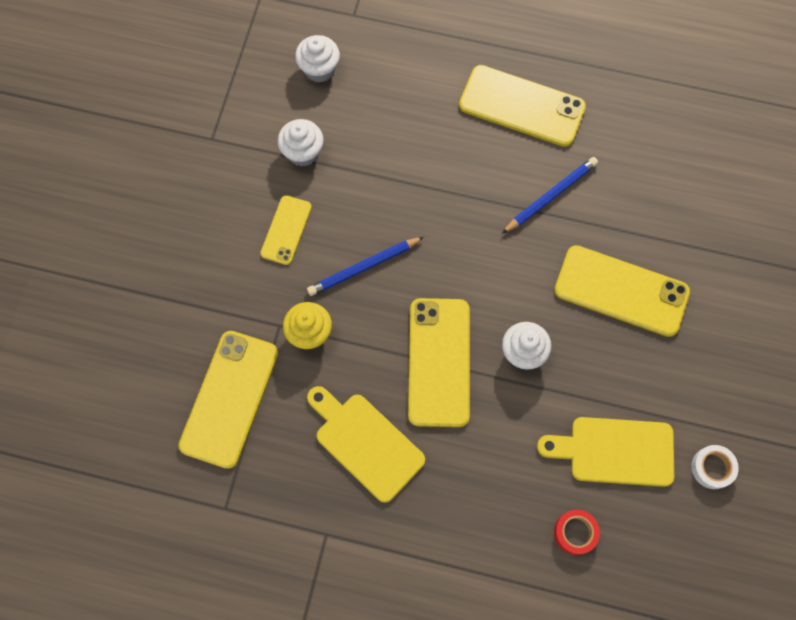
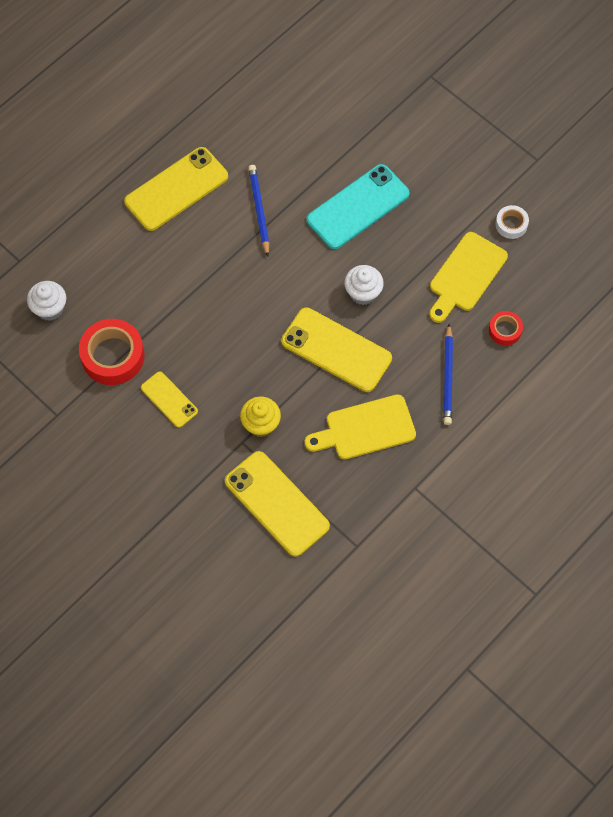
camera: 60 degrees left, 5 degrees down
white cupcake [278,119,324,167] -> red tape [79,319,145,385]
blue pencil [307,237,424,296] -> blue pencil moved to [443,324,453,425]
yellow phone [554,245,690,337] -> turquoise phone [307,164,410,249]

